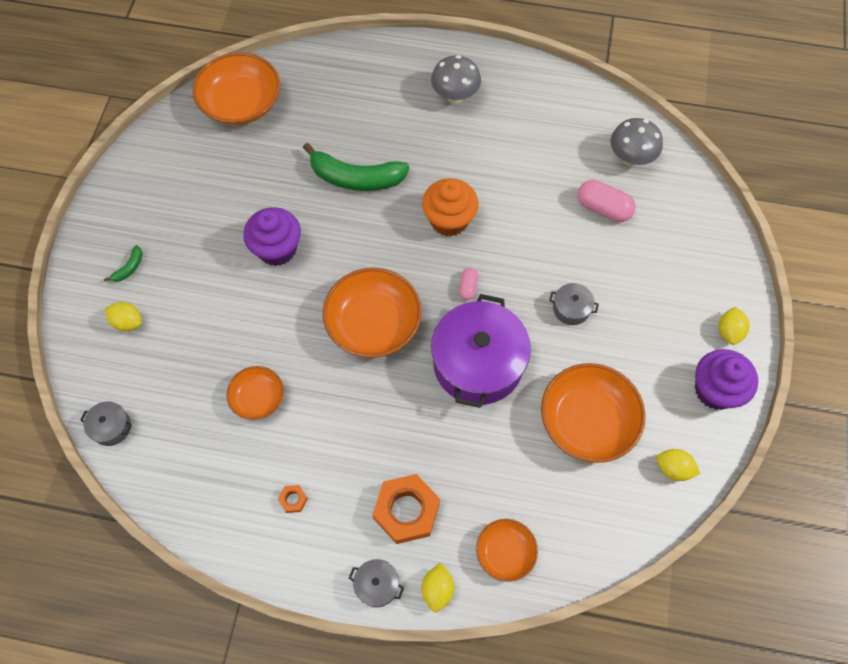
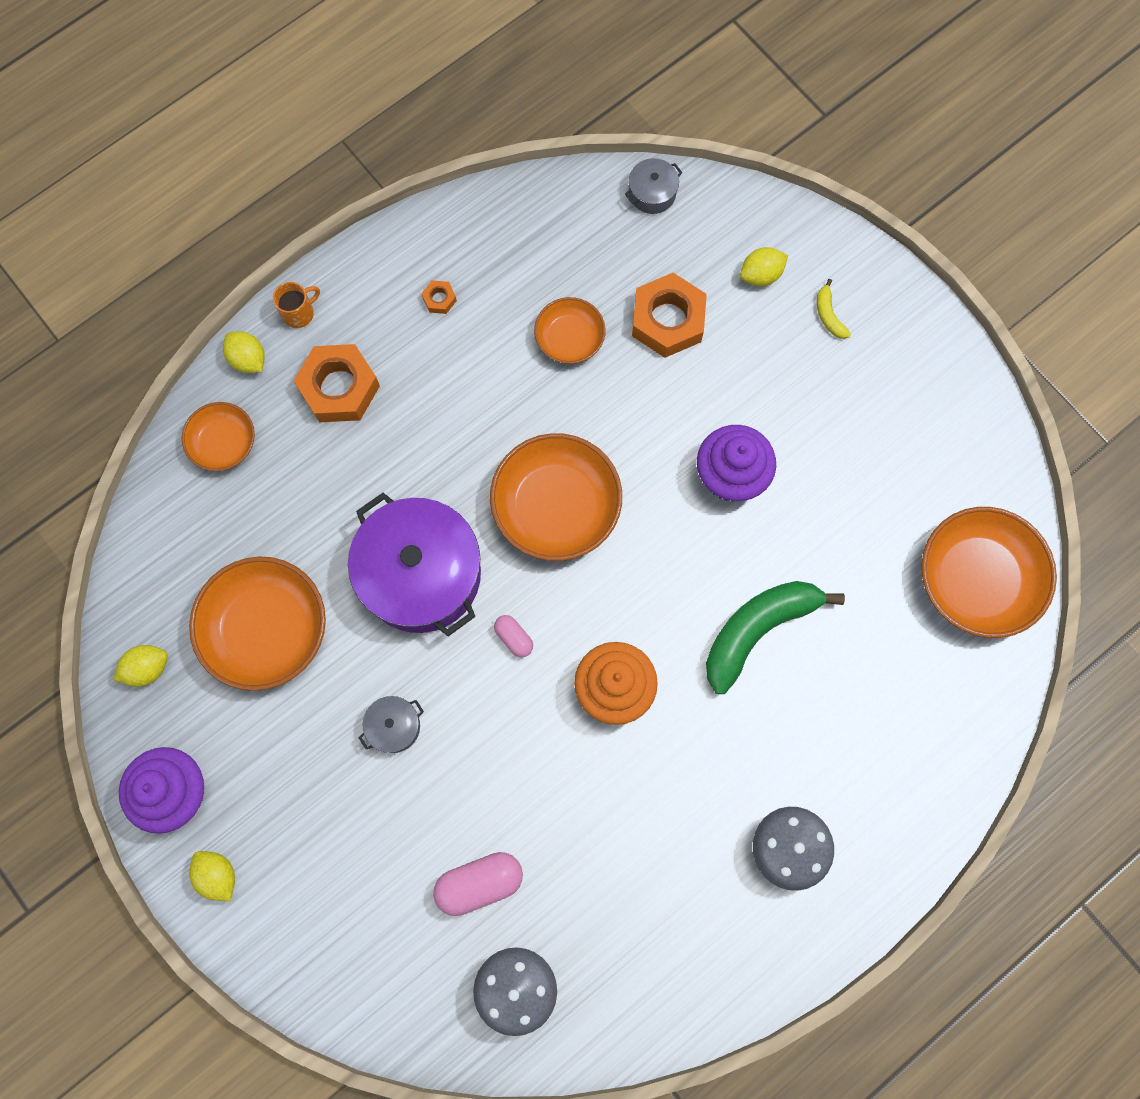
camera: 130 degrees right, 10 degrees up
green banana [104,245,143,282] -> yellow banana [817,279,851,339]
grey pot [349,559,404,607] -> orange mug [273,282,320,328]
none -> orange nut [632,273,707,358]

